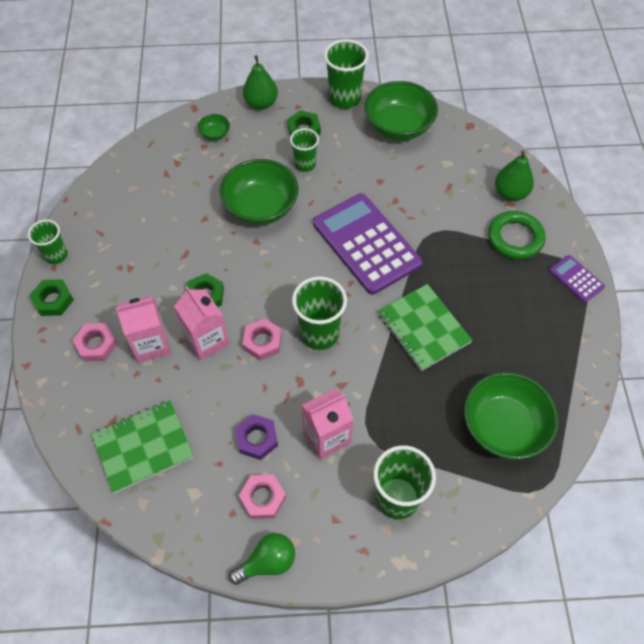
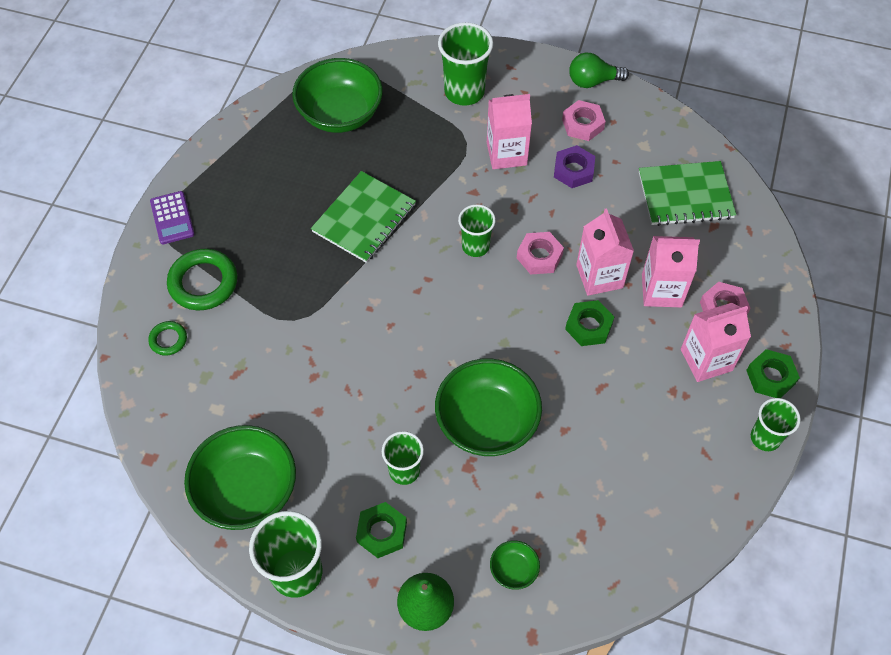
camera: 160 degrees left, 0 degrees up
green cup [292,276,347,350] -> green cup [458,204,496,257], size x0.63
purple calculator [313,193,422,295] -> none
green notebook [378,284,473,371] -> green notebook turned 45 degrees clockwise [311,171,416,263]
green pear [495,150,534,201] -> green ring [148,321,187,356]
none -> pink carton [681,303,751,382]

